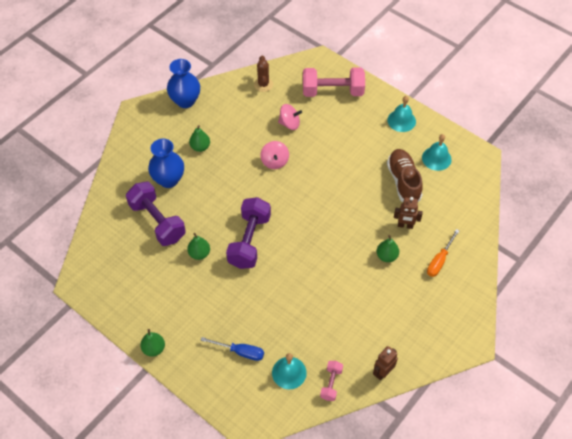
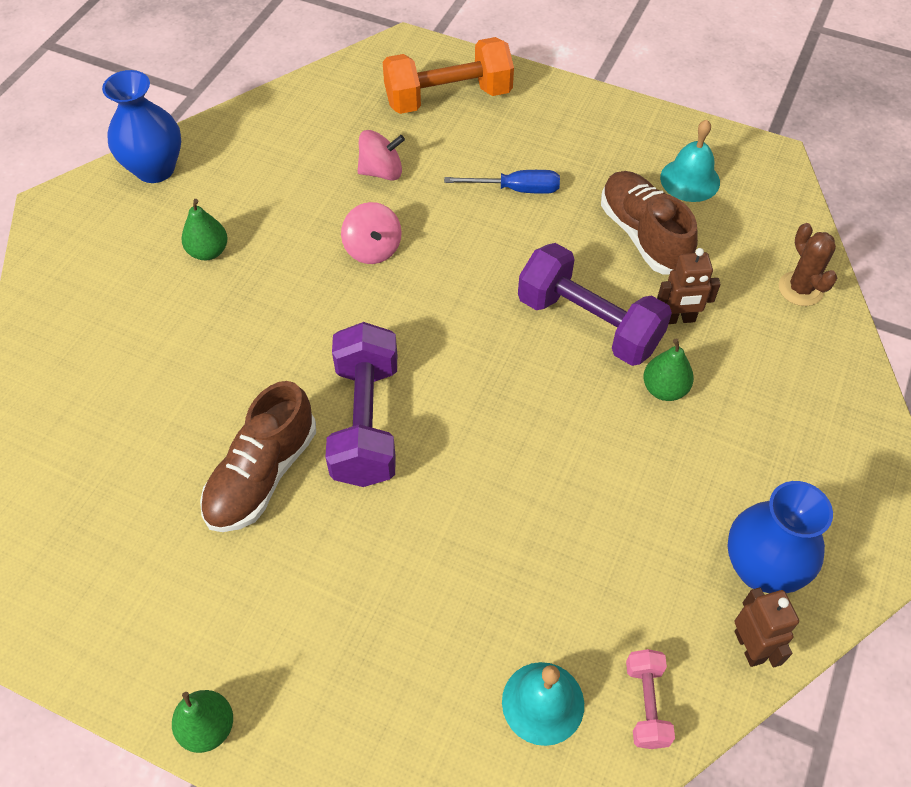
camera: 15 degrees left, 0 degrees up
purple dumbbell [126,182,186,246] -> purple dumbbell moved to [518,243,672,366]
blue vase [148,138,184,188] -> blue vase moved to [727,481,833,593]
green pear [187,233,210,260] -> brown shoe [200,381,316,532]
blue screwdriver [201,337,264,361] -> blue screwdriver moved to [444,170,560,194]
brown cactus [254,55,273,92] -> brown cactus moved to [779,223,837,306]
pink dumbbell [303,67,365,97] -> orange dumbbell [383,37,514,114]
brown robot [373,346,398,380] -> brown robot turned 135 degrees clockwise [734,587,799,667]
turquoise bell [387,96,416,132] -> none
orange screwdriver [427,229,459,277] -> none

